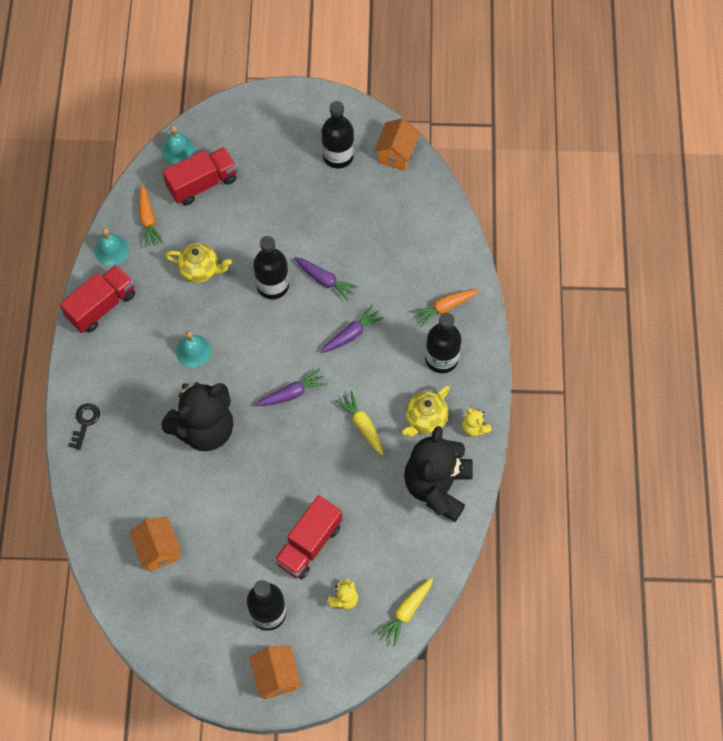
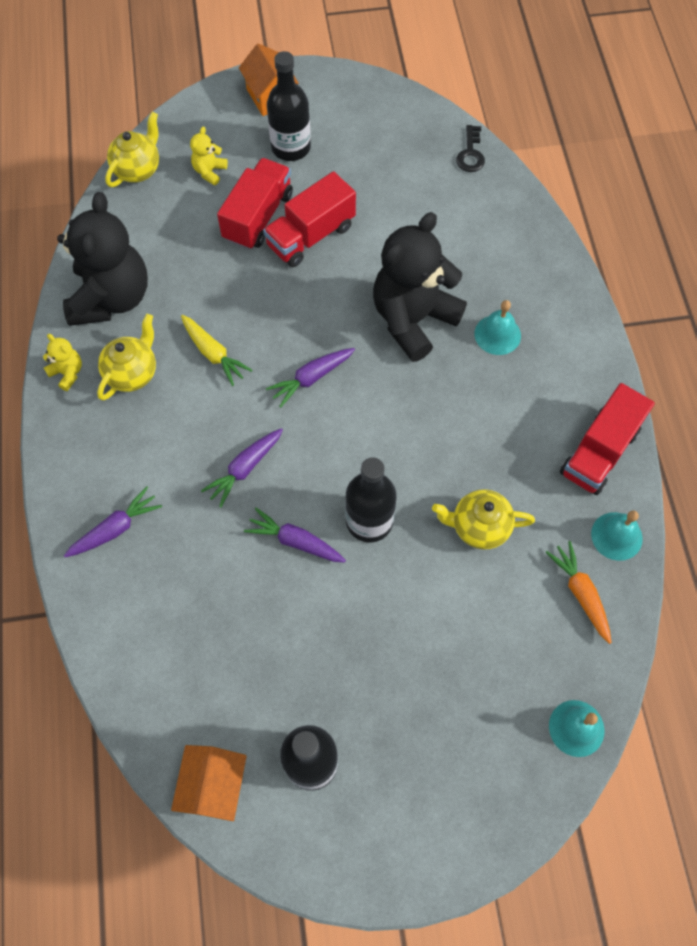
camera: 170 degrees right, 0 degrees up
black key [68,403,100,450] -> black key moved to [456,125,485,172]
orange house [129,517,182,572] -> none
red truck [162,147,237,205] -> red truck moved to [263,171,356,267]
turquoise bell [176,331,211,367] -> turquoise bell moved to [474,300,521,355]
yellow carrot [378,578,433,647] -> yellow teapot [105,112,159,187]
orange carrot [412,289,480,327] -> purple carrot [64,486,162,557]
black bottle [425,312,462,373] -> none

